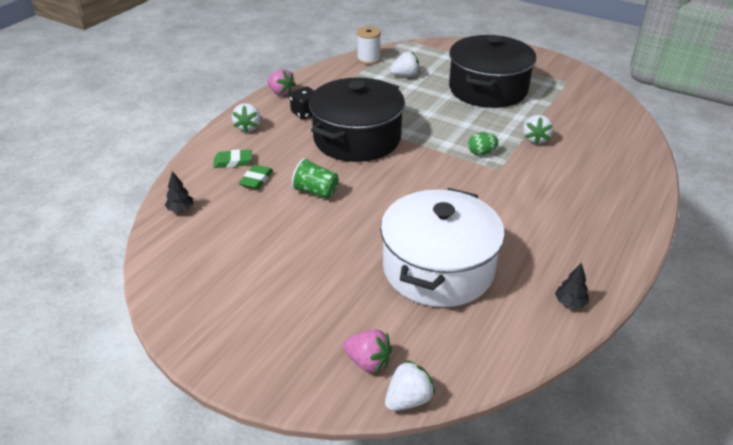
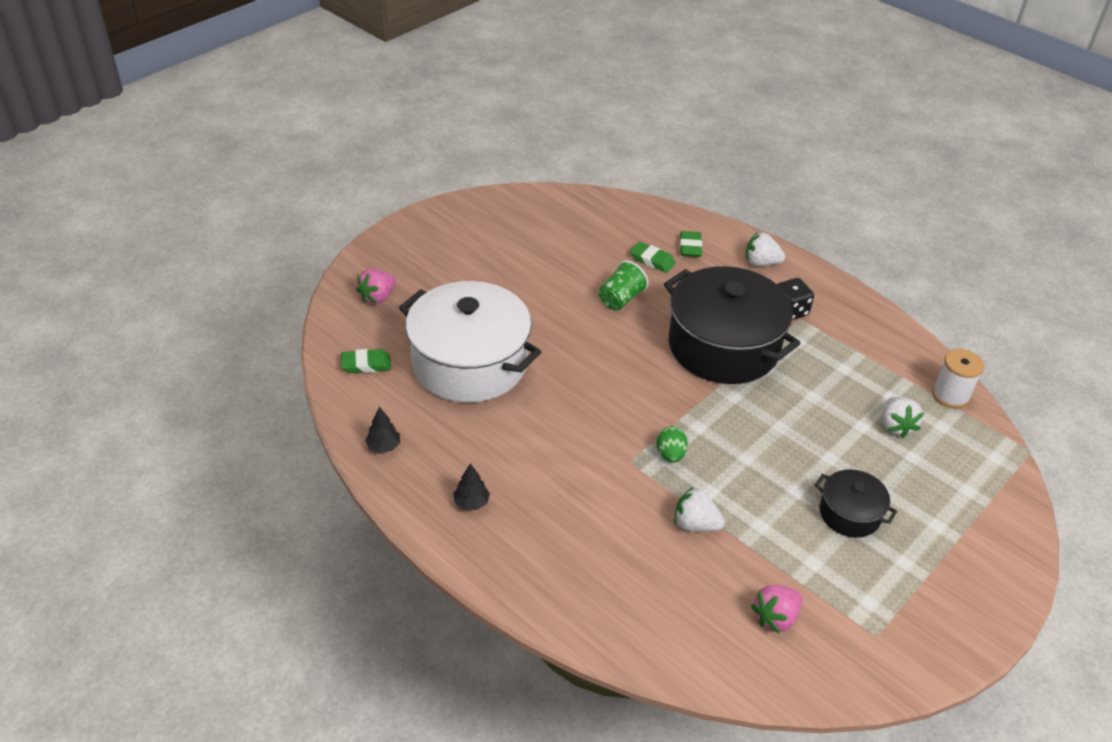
camera: 100 degrees right, 5 degrees up
black tree [165,171,193,212] -> black tree moved to [453,463,490,510]
pink strawberry [267,69,296,96] -> pink strawberry moved to [751,585,802,634]
white strawberry [385,360,435,411] -> none
black pot [449,35,536,108] -> black pot [815,469,897,538], size x0.48
none -> green eraser [341,349,391,373]

